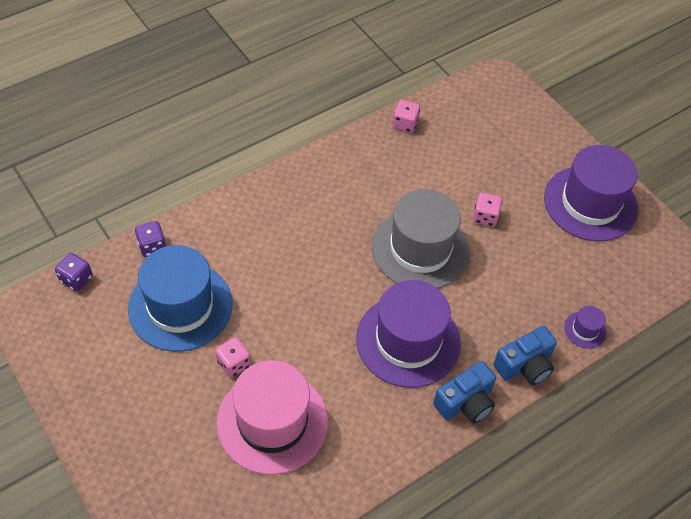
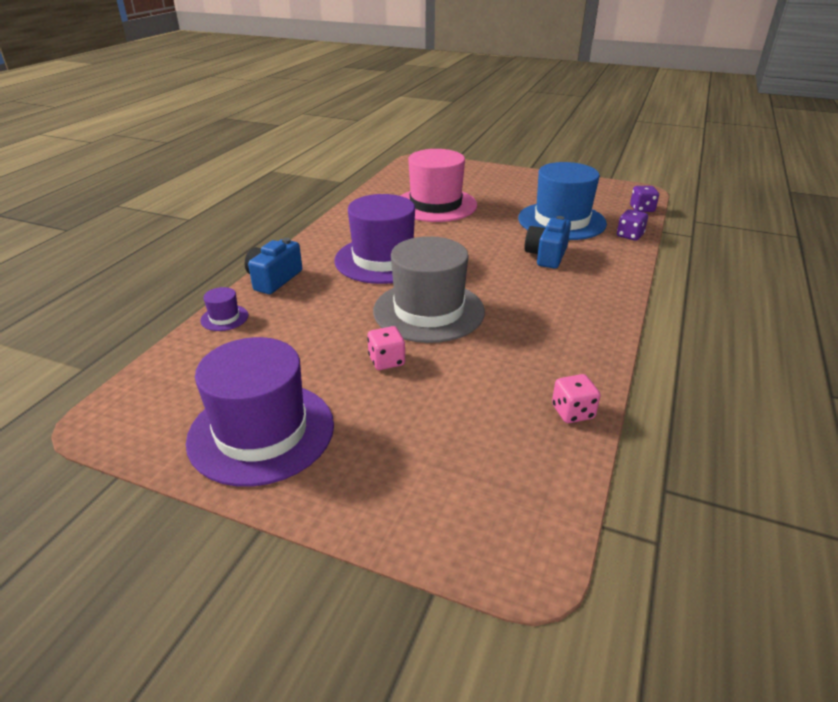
camera: 150 degrees right, 20 degrees down
pink dice [215,337,251,378] -> none
blue camera [433,361,496,423] -> blue camera moved to [524,216,571,269]

